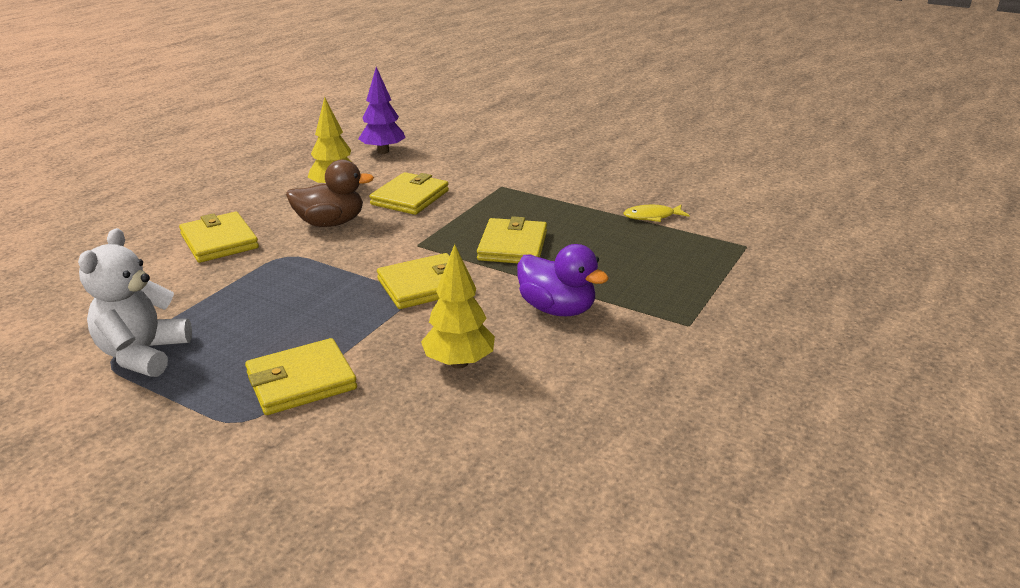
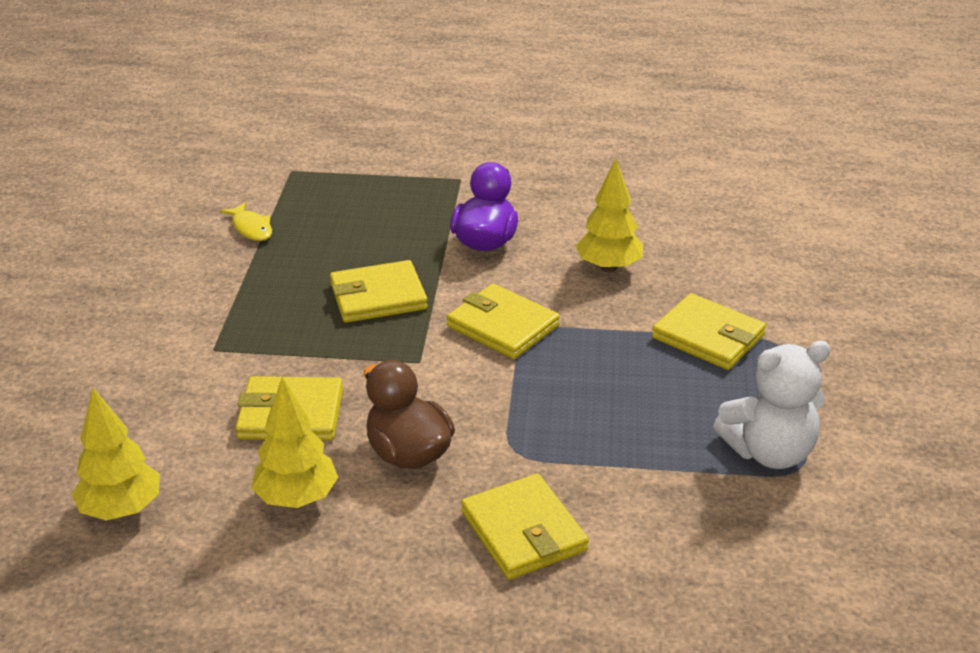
camera: 115 degrees left, 5 degrees up
yellow wallet [179,212,259,263] -> yellow wallet turned 60 degrees counterclockwise [461,474,589,580]
purple tree [358,67,406,154] -> yellow tree [72,388,160,521]

